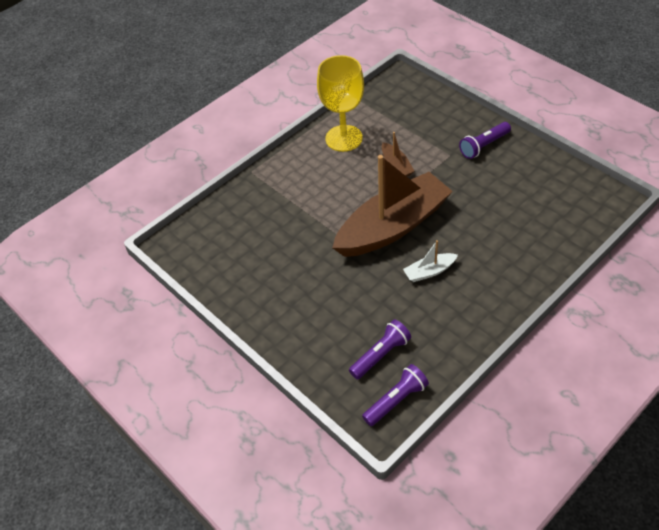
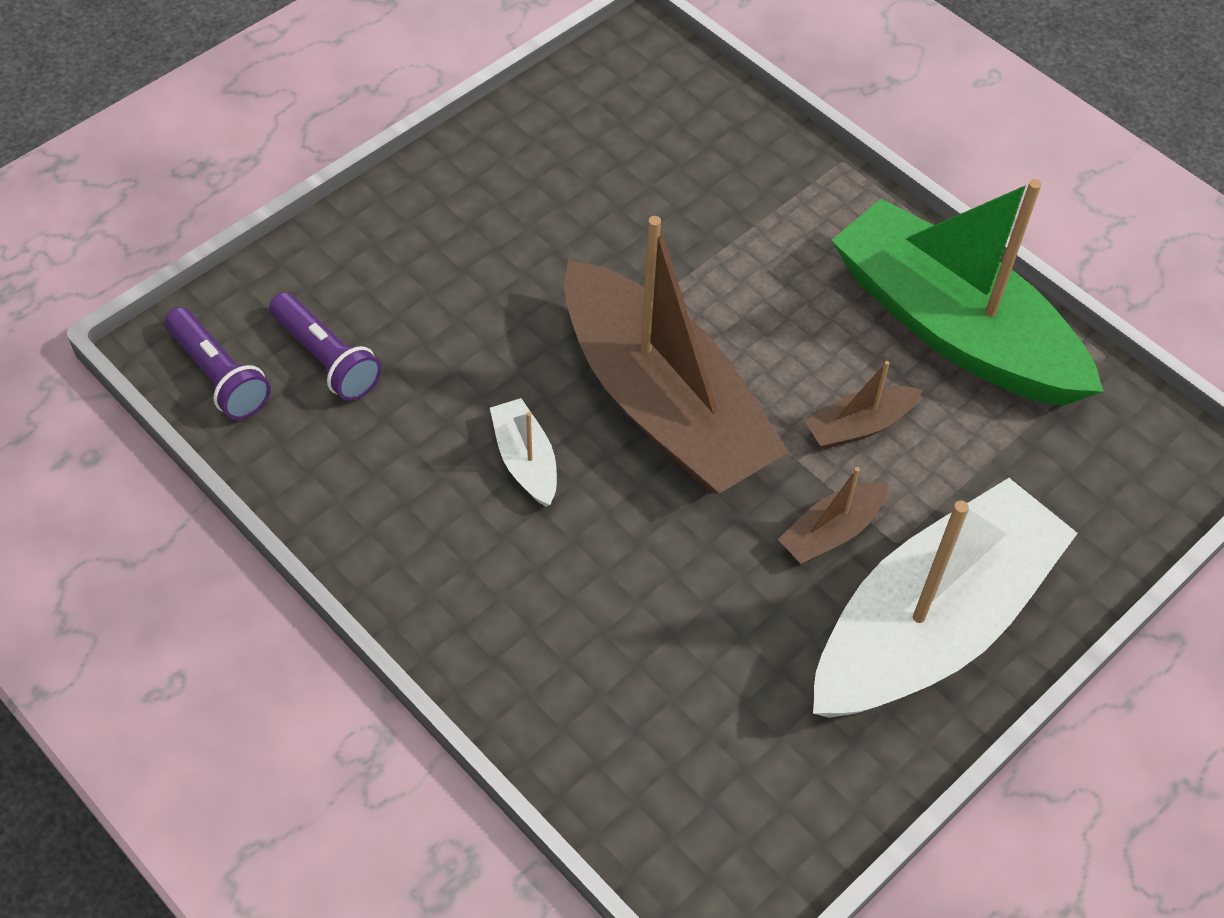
camera: 85 degrees right, 5 degrees up
yellow goblet [317,55,364,152] -> green boat [831,179,1104,406]
purple flashlight [459,122,511,159] -> white boat [813,478,1078,718]
none -> brown boat [778,467,888,564]

